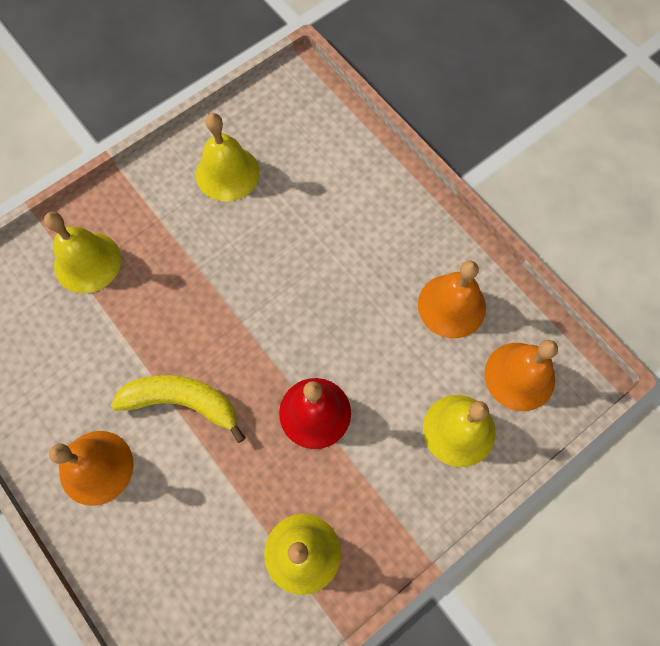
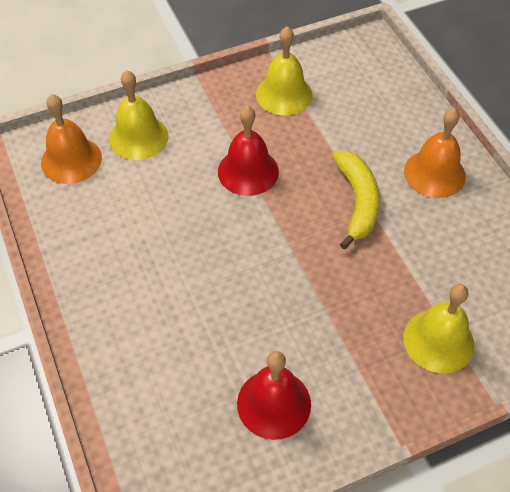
camera: 165 degrees left, 15 degrees down
yellow banana [111,375,246,443] -> yellow banana turned 120 degrees counterclockwise [332,151,380,249]
yellow bell [196,113,260,202] -> red bell [237,351,311,440]
orange bell [418,260,486,339] -> none

